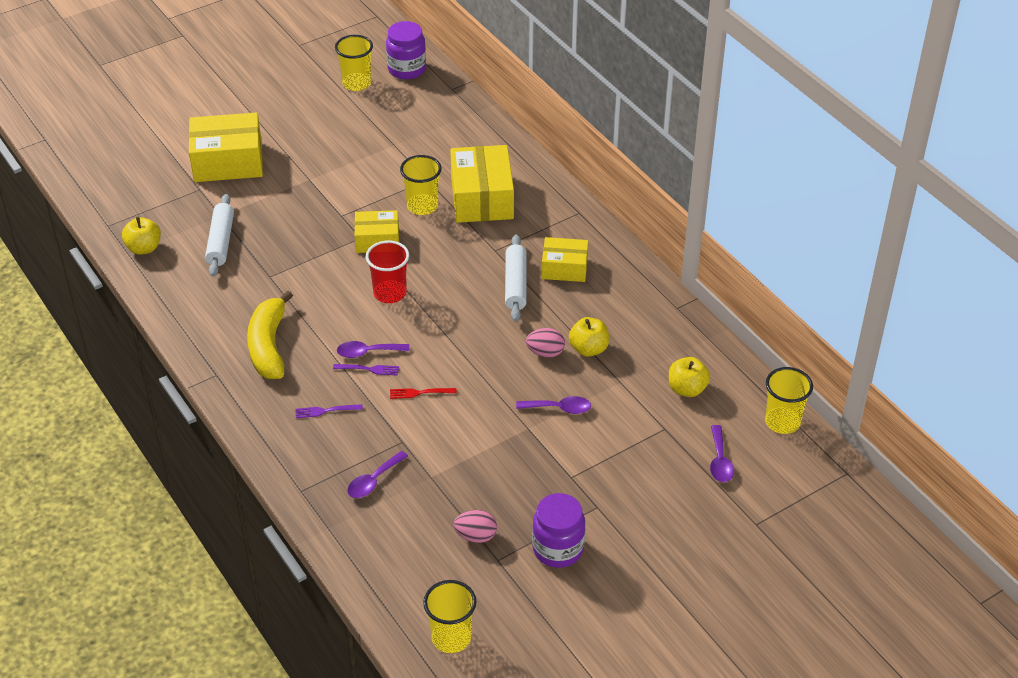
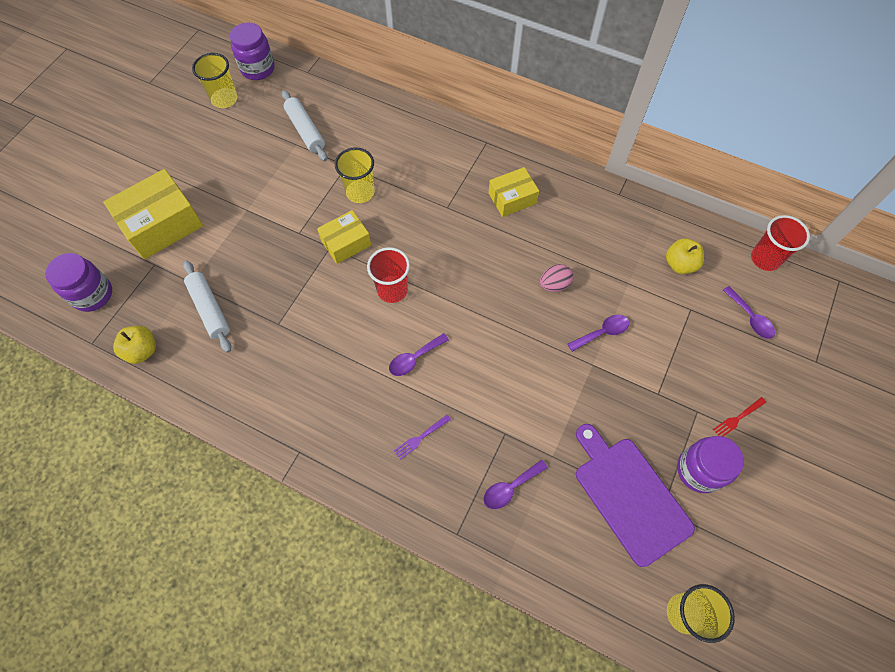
camera: 30 degrees left, 20 degrees up
yellow banana [247,291,293,379] -> none
purple fork [333,364,399,376] -> none
purple spoon [347,451,408,498] -> purple spoon turned 45 degrees clockwise [484,459,548,509]
red fork [390,388,457,399] -> red fork moved to [713,397,766,437]
yellow box [450,145,514,223] -> none
pink egg [454,510,497,543] -> purple cutting board [576,424,695,567]
white rolling pin [505,235,527,322] -> white rolling pin moved to [282,90,327,161]
yellow apple [569,317,609,357] -> none
yellow cup [765,367,813,434] -> red cup [751,215,810,271]
none -> purple jar [45,253,112,312]

